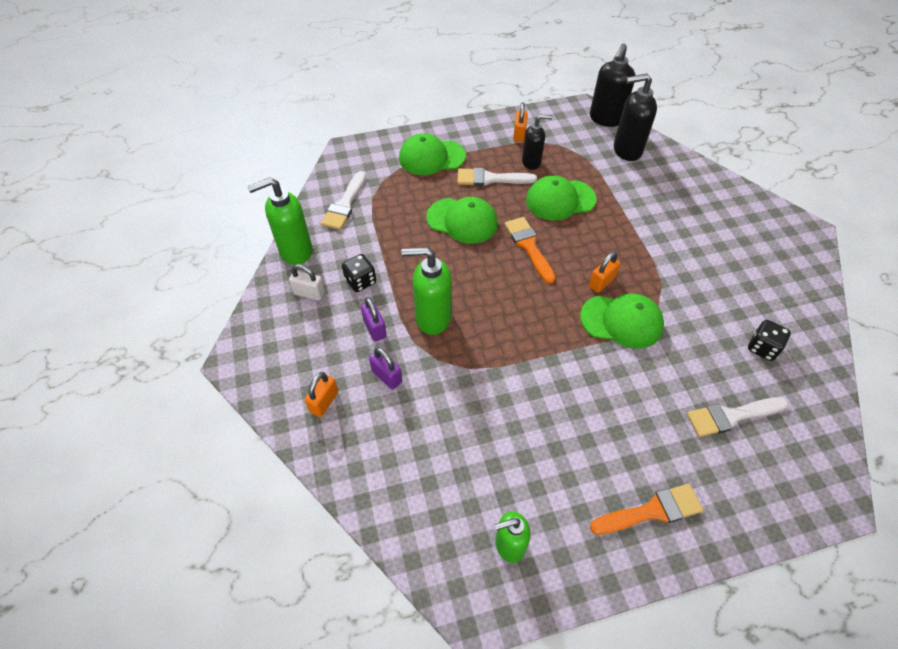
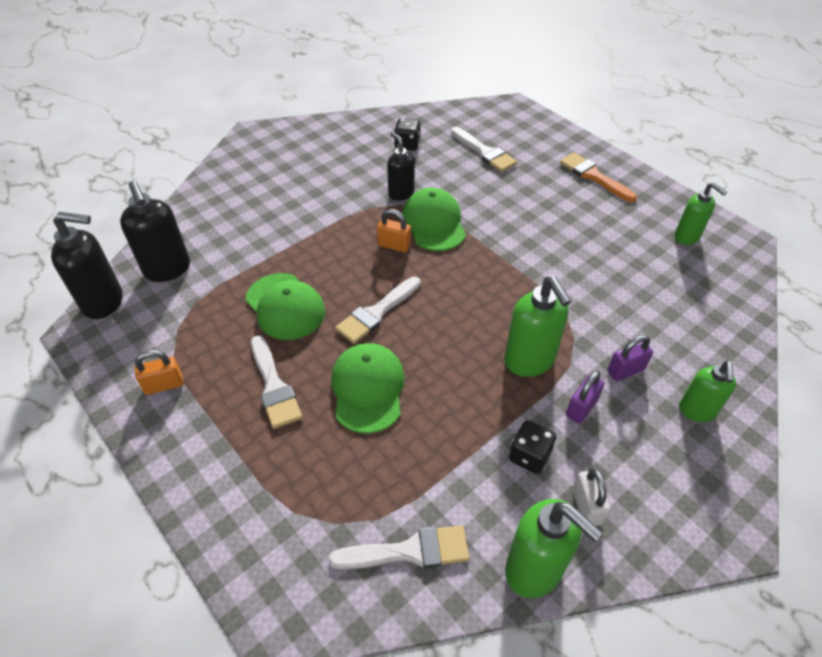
camera: 115 degrees left, 5 degrees down
orange padlock [305,372,338,417] -> green soap dispenser [679,361,736,422]
purple padlock [369,347,402,390] -> purple padlock turned 45 degrees clockwise [607,335,653,381]
green cap [399,133,466,175] -> none
orange brush [505,217,555,284] -> white brush [335,277,421,344]
black soap dispenser [522,114,552,170] -> black soap dispenser moved to [387,132,415,201]

